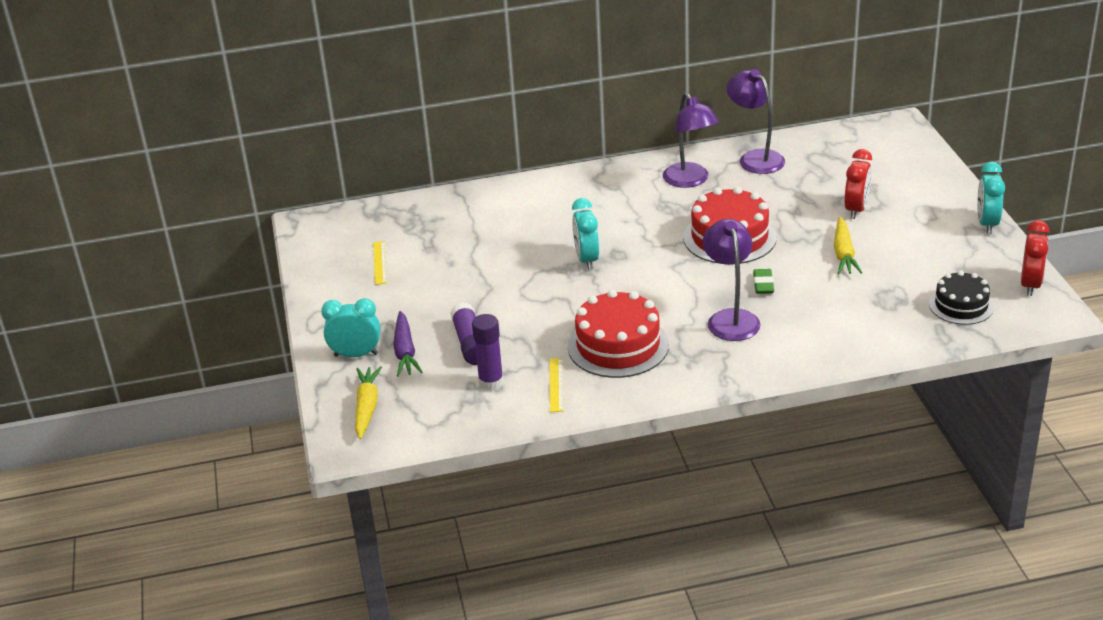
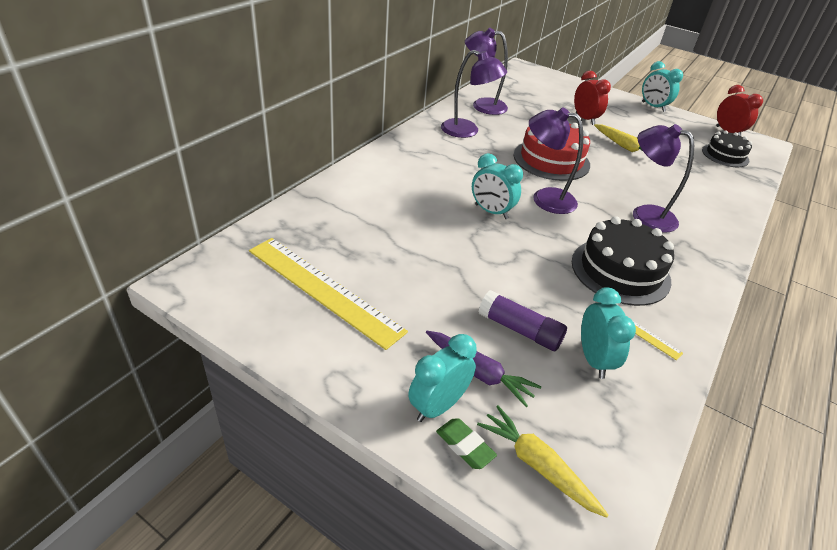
camera: 50 degrees left, 5 degrees up
yellow ruler [373,241,387,285] -> yellow ruler [249,238,408,350], size x2.27
purple glue stick [472,314,504,391] -> turquoise clock [581,288,636,379]
red cake [568,289,669,378] -> black cake [572,216,674,306]
green eraser [753,269,774,294] -> green eraser moved to [436,418,497,469]
none -> purple lamp [529,108,584,214]

